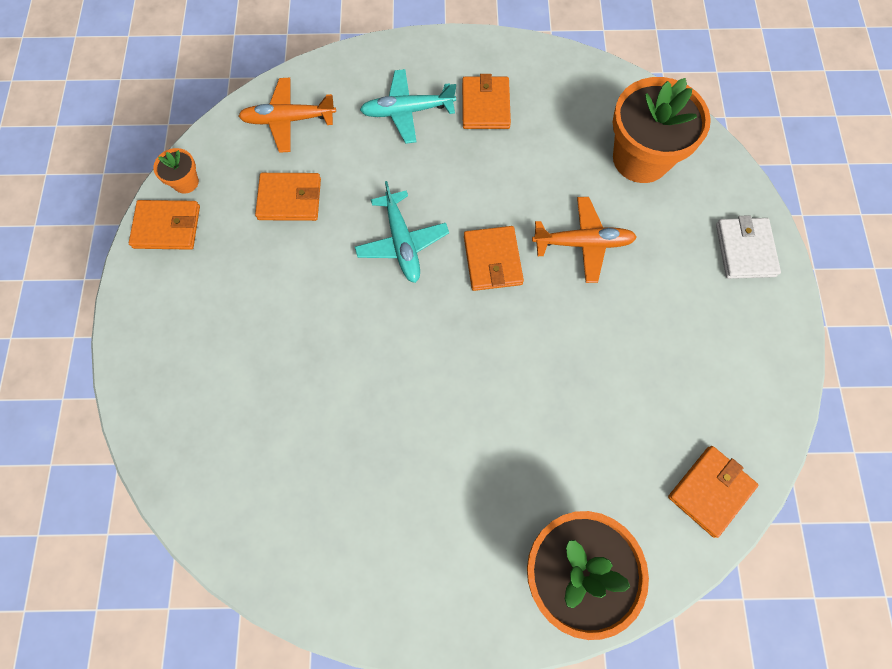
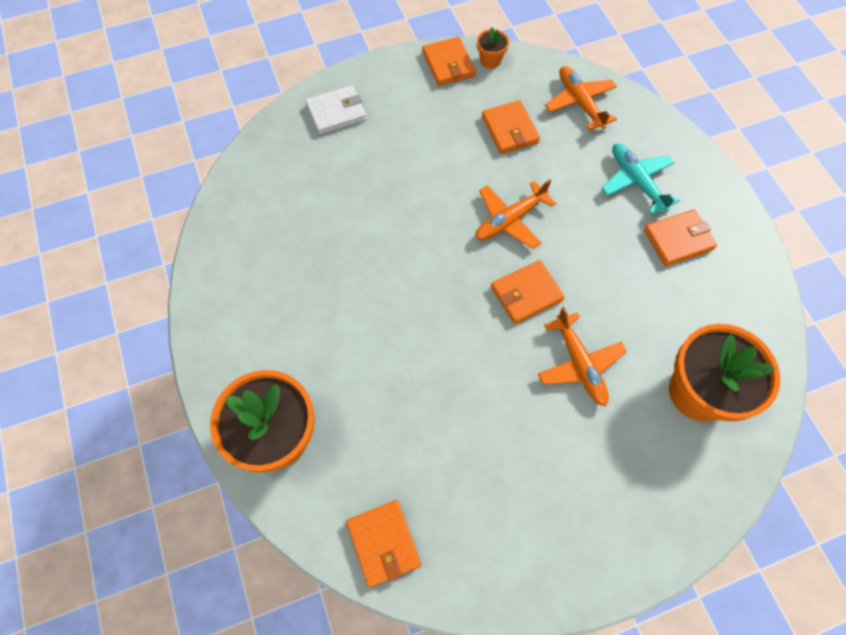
camera: 70 degrees right, 5 degrees down
turquoise plane [355,181,449,283] -> orange plane [475,179,556,249]
orange wallet [668,446,758,538] -> orange wallet turned 45 degrees clockwise [346,500,421,588]
white wallet [716,215,781,279] -> white wallet moved to [305,85,367,135]

